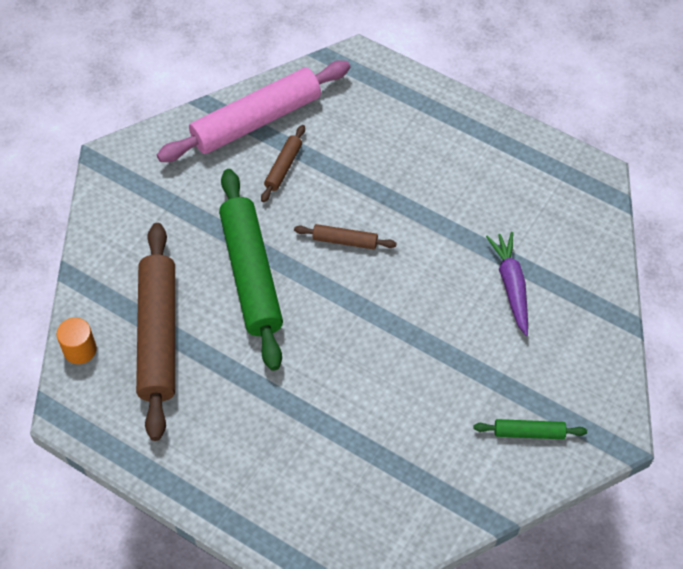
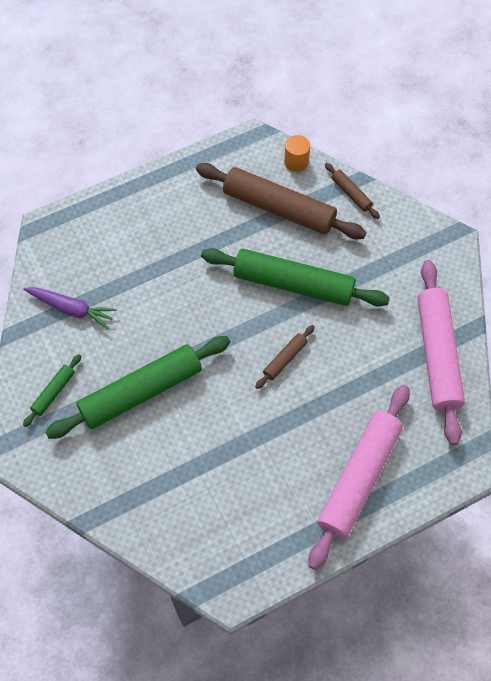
camera: 120 degrees right, 5 degrees up
brown rolling pin [261,125,305,202] -> brown rolling pin moved to [325,163,380,219]
purple carrot [486,232,528,336] -> purple carrot moved to [23,287,117,329]
none -> green rolling pin [45,336,230,439]
none -> pink rolling pin [308,385,410,570]

